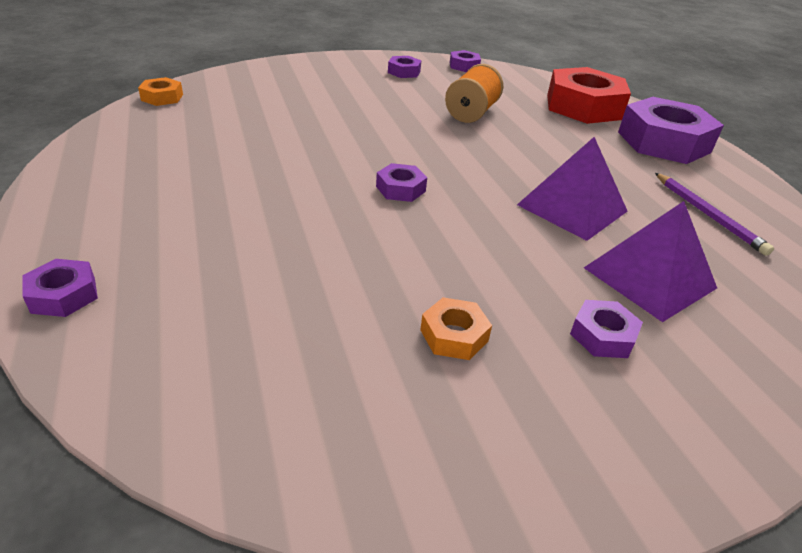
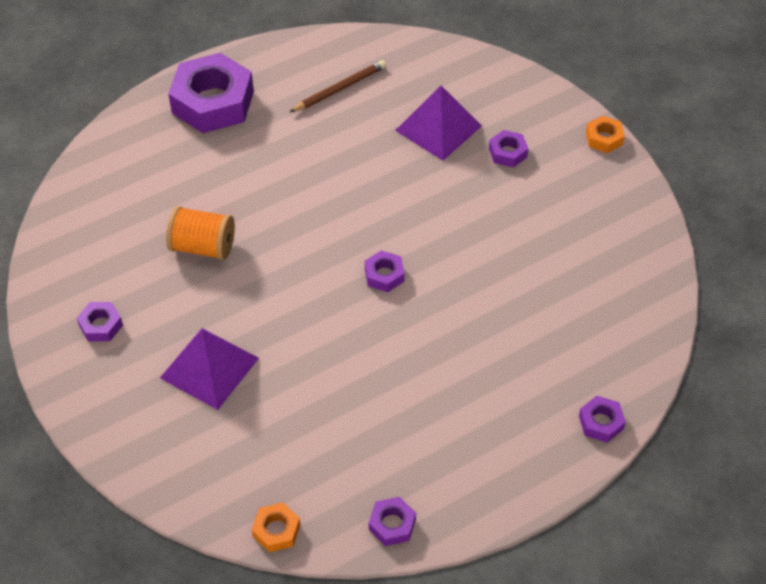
camera: 100 degrees left, 15 degrees up
orange nut [420,297,492,360] -> orange nut moved to [586,116,625,153]
purple nut [450,50,481,72] -> purple nut moved to [369,497,416,546]
purple pyramid [517,137,628,241] -> purple pyramid moved to [160,328,259,410]
red nut [547,67,631,124] -> none
purple pencil [655,173,774,256] -> brown pencil [290,60,386,112]

